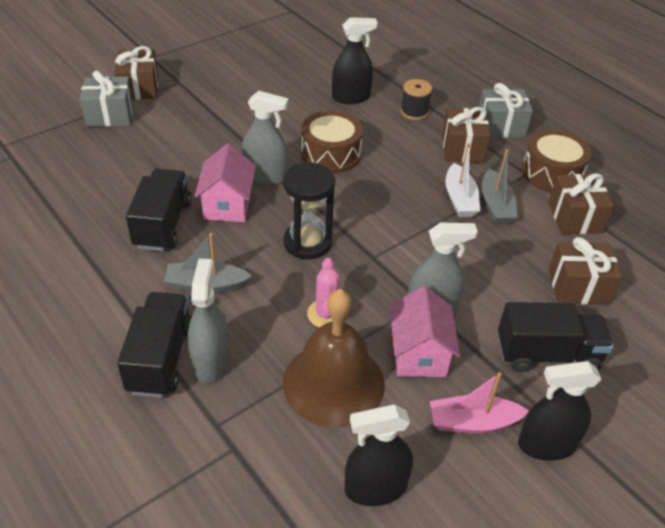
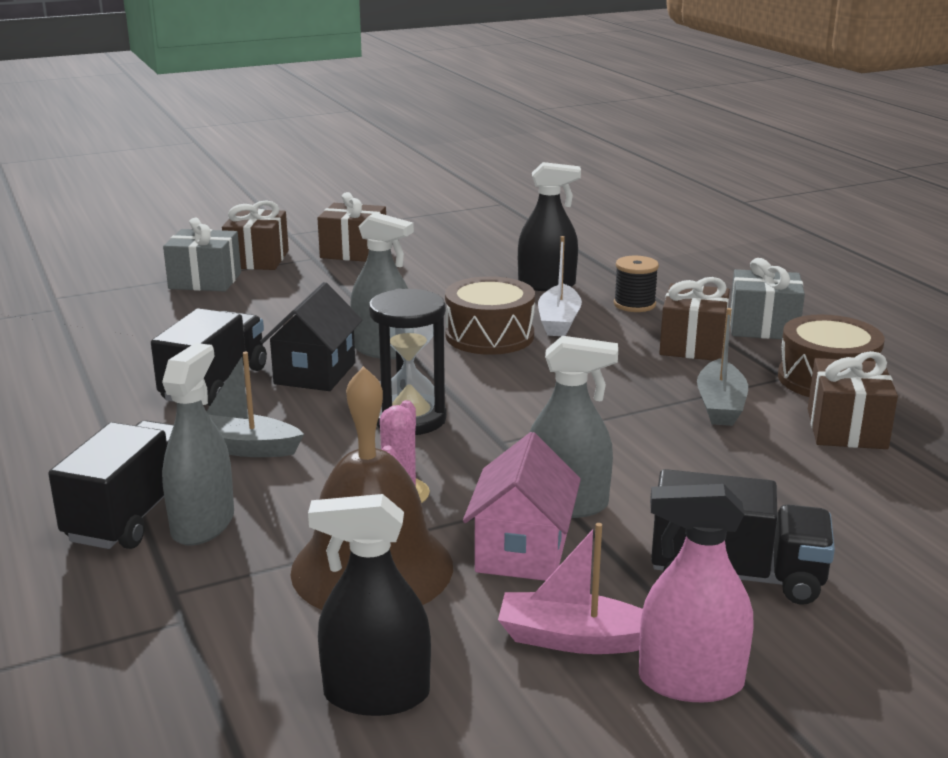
camera: 15 degrees right, 20 degrees down
pink house [194,144,256,222] -> black house [260,282,362,391]
white boat [445,143,480,217] -> white boat moved to [538,236,582,336]
black spray bottle [518,361,602,461] -> pink spray bottle [639,484,753,702]
brown gift [549,237,622,305] -> brown gift moved to [318,192,386,262]

